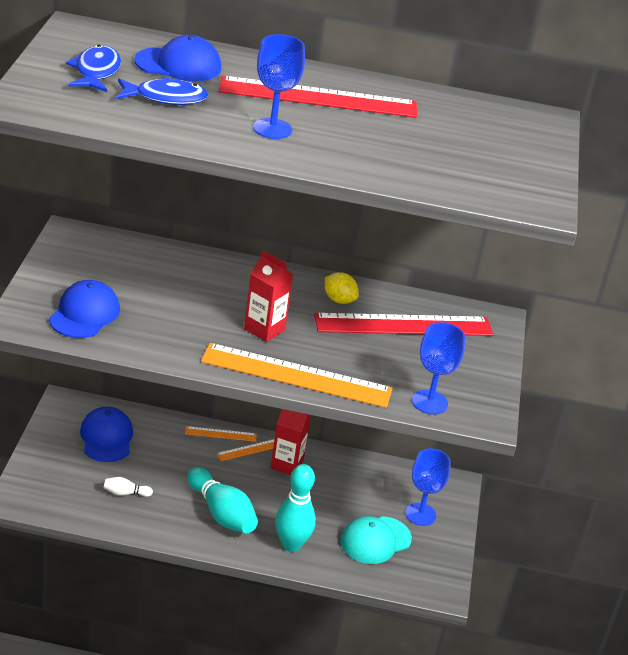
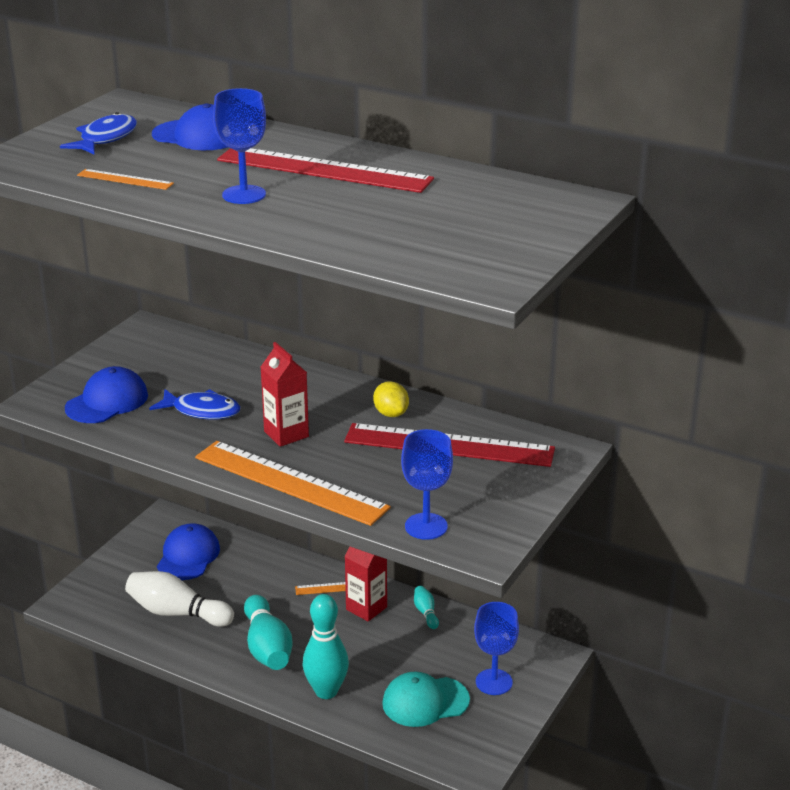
camera: 25 degrees right, 5 degrees down
white bowling pin [103,477,153,497] -> white bowling pin [125,571,234,627], size x2.12
blue fish [116,77,208,105] -> blue fish moved to [149,389,240,420]
orange ruler [185,426,257,442] -> orange ruler moved to [77,169,174,190]
none -> turquoise bowling pin [414,586,439,629]

